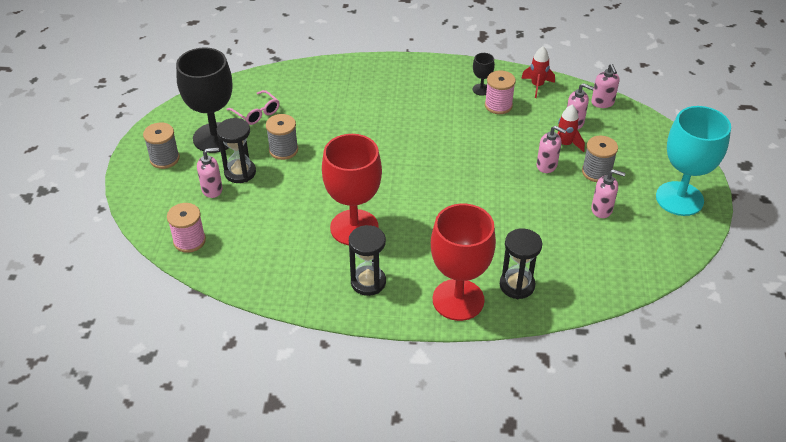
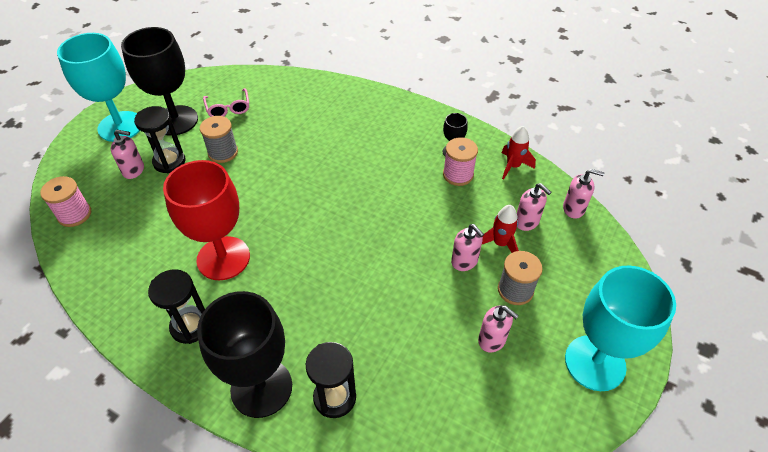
camera: 25 degrees right, 5 degrees up
grey spool [143,123,180,169] -> turquoise goblet [57,33,140,142]
red goblet [431,204,496,321] -> black goblet [197,291,292,418]
pink soap dispenser [591,64,619,108] -> pink soap dispenser turned 90 degrees counterclockwise [563,169,604,219]

